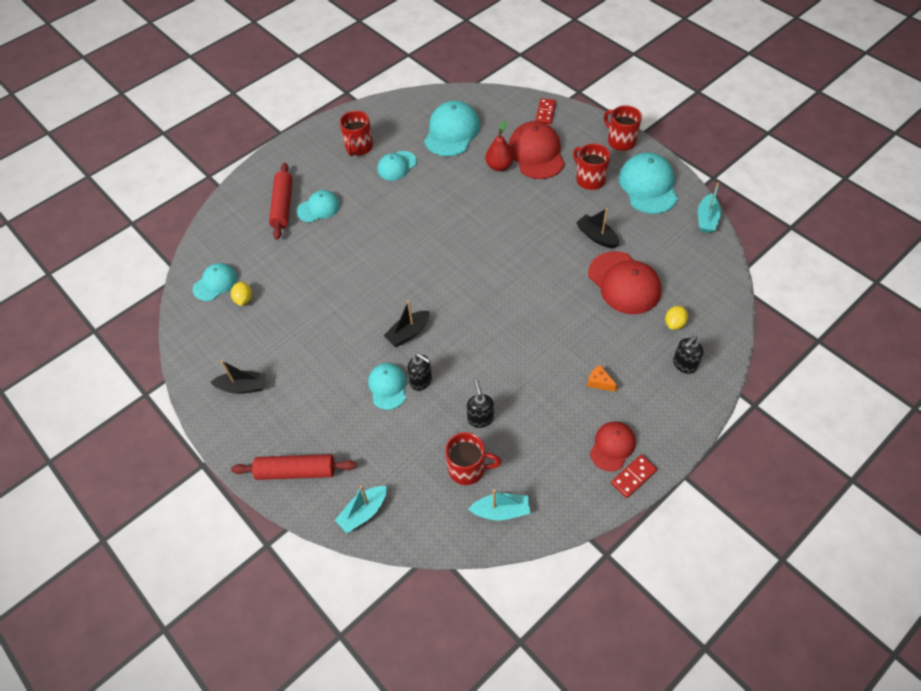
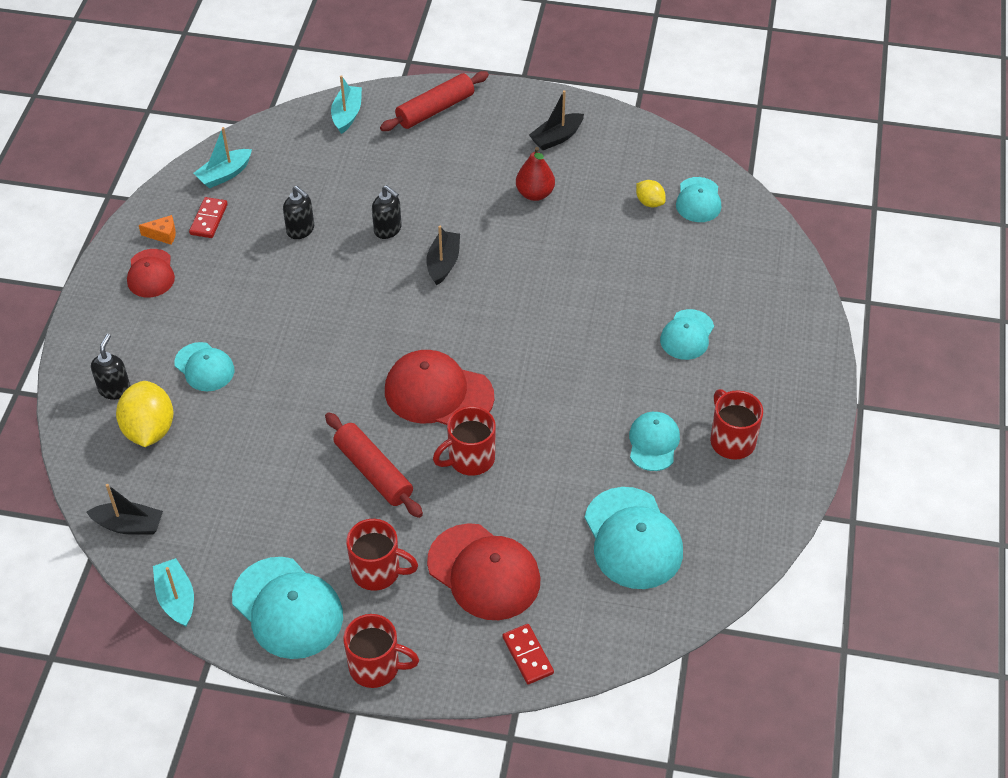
camera: 140 degrees right, 5 degrees down
red rolling pin [269,163,293,240] -> red rolling pin moved to [325,412,423,518]
turquoise cap [368,363,406,410] -> turquoise cap moved to [174,342,235,391]
black soap dispenser [407,353,432,391] -> black soap dispenser turned 135 degrees counterclockwise [372,185,402,239]
red mug [445,432,501,485] -> red mug moved to [433,406,496,476]
red pear [486,121,514,171] -> red pear moved to [516,147,555,201]
black boat [576,208,619,248] -> black boat moved to [87,484,163,535]
orange cheese [587,365,617,392] -> orange cheese moved to [139,215,176,245]
red cap [588,251,662,314] -> red cap moved to [385,350,494,425]
red domino [611,455,657,498] -> red domino moved to [189,197,228,238]
yellow lemon [665,306,688,330] -> yellow lemon [116,381,174,447], size x1.90

